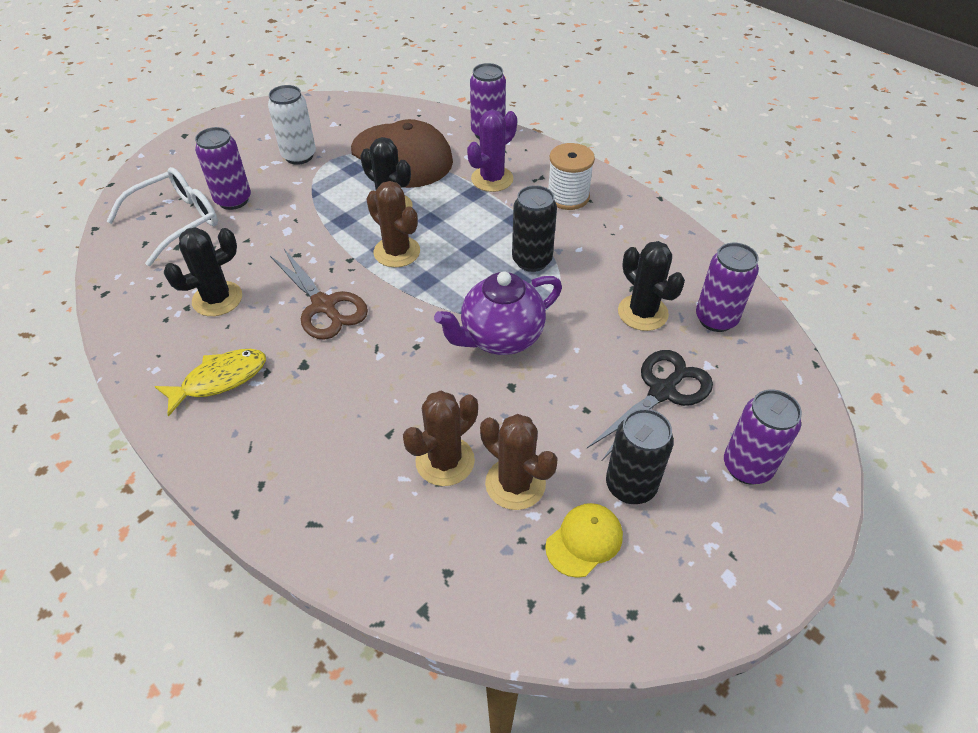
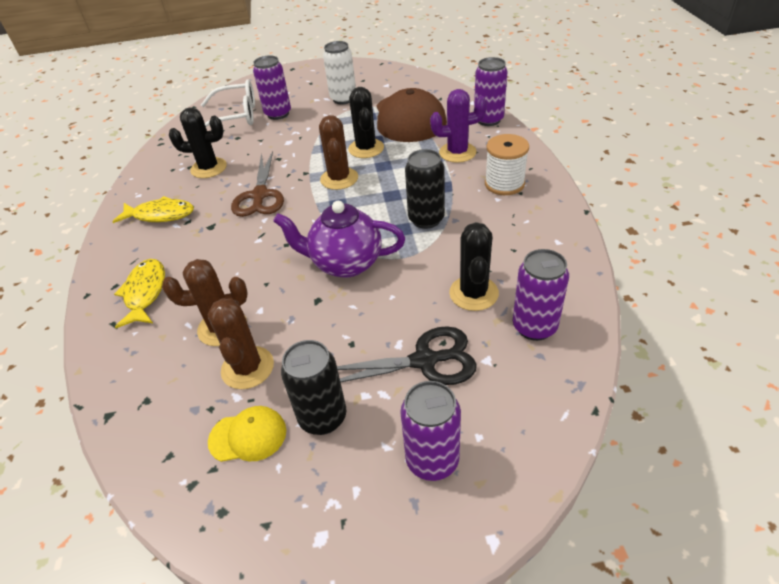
camera: 40 degrees right, 5 degrees down
none -> yellow fish [114,259,165,328]

